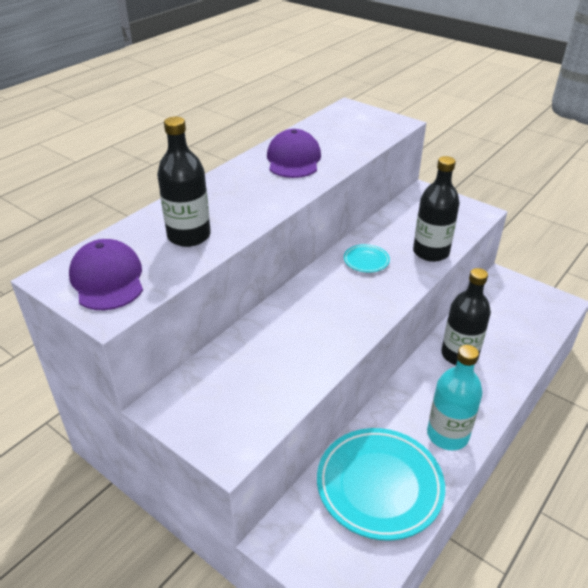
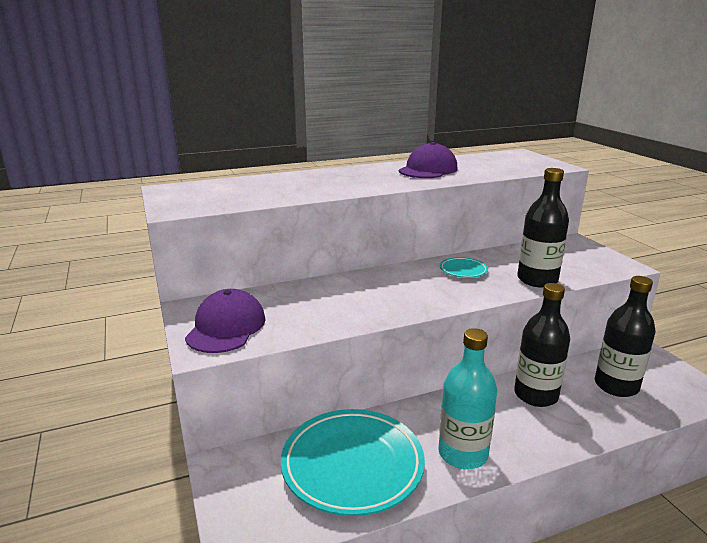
camera: 30 degrees right, 15 degrees down
purple cap [69,239,143,310] -> purple cap moved to [185,289,266,353]
black bottle [157,117,211,247] -> black bottle moved to [595,276,655,397]

